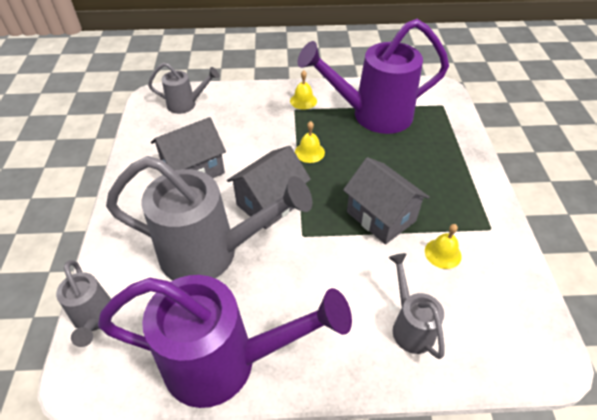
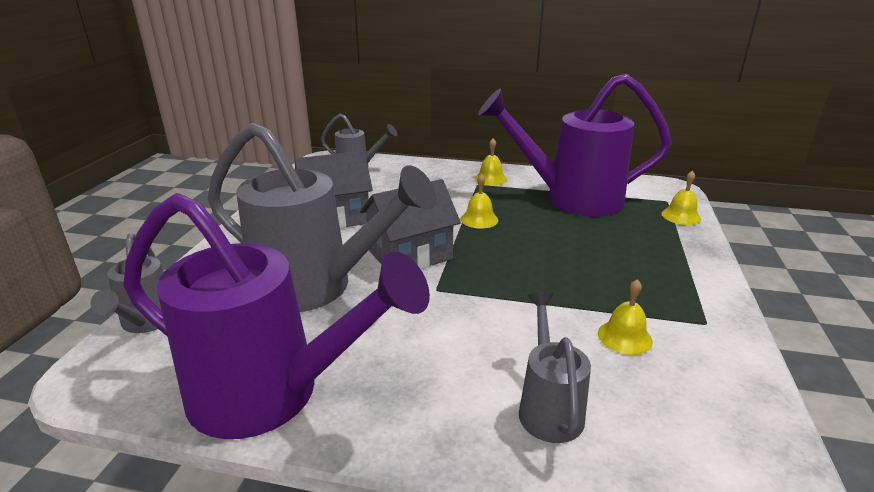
camera: 15 degrees right, 20 degrees down
grey house [343,157,430,244] -> none
none -> yellow bell [661,171,701,225]

